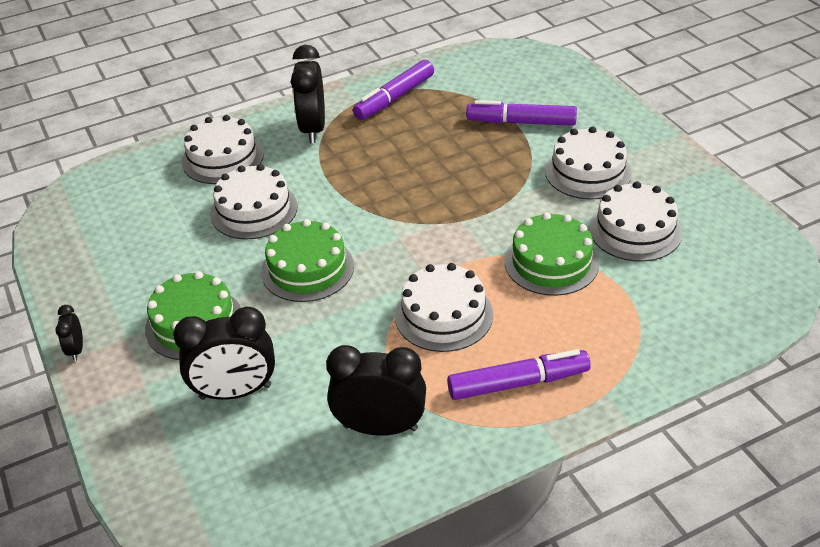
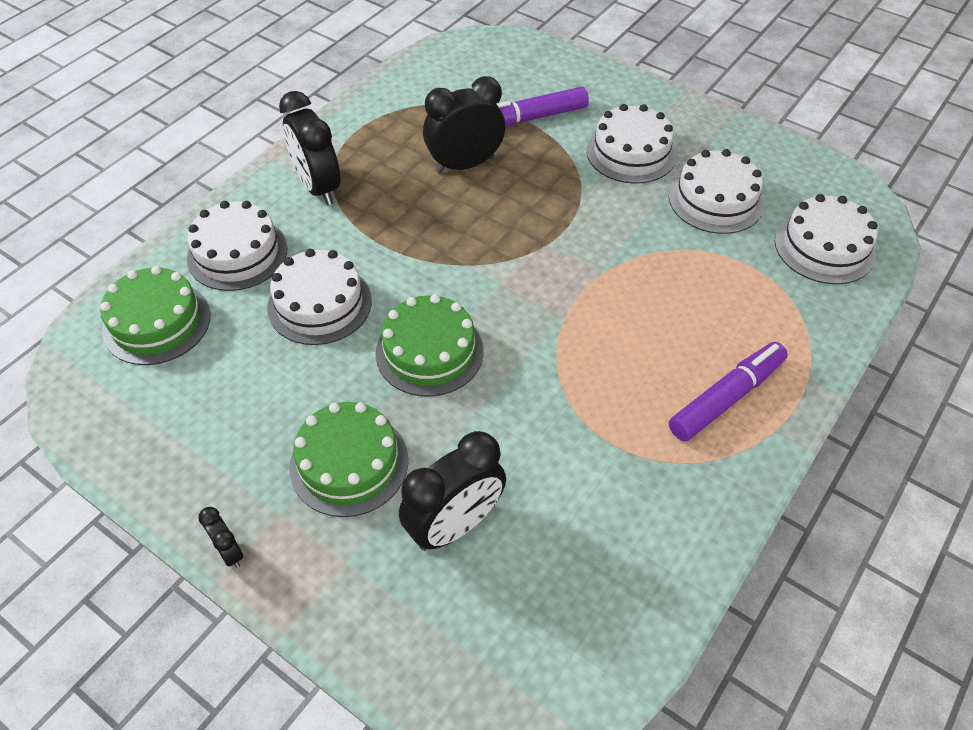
camera: 30 degrees left, 10 degrees up
black clock [326,345,426,436] -> black clock moved to [423,76,505,173]
purple marker [353,60,434,120] -> none
white cake [395,263,493,352] -> white cake moved to [775,194,878,284]
green cake [504,212,599,296] -> green cake moved to [100,266,210,365]

